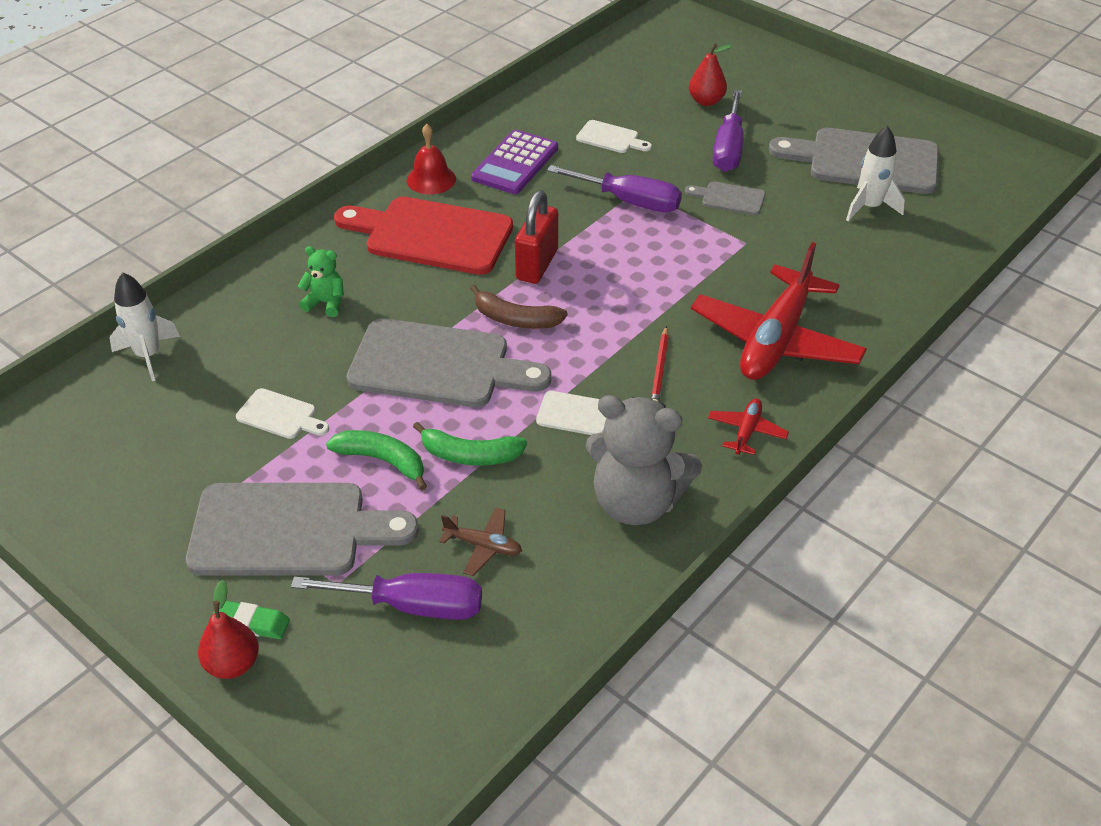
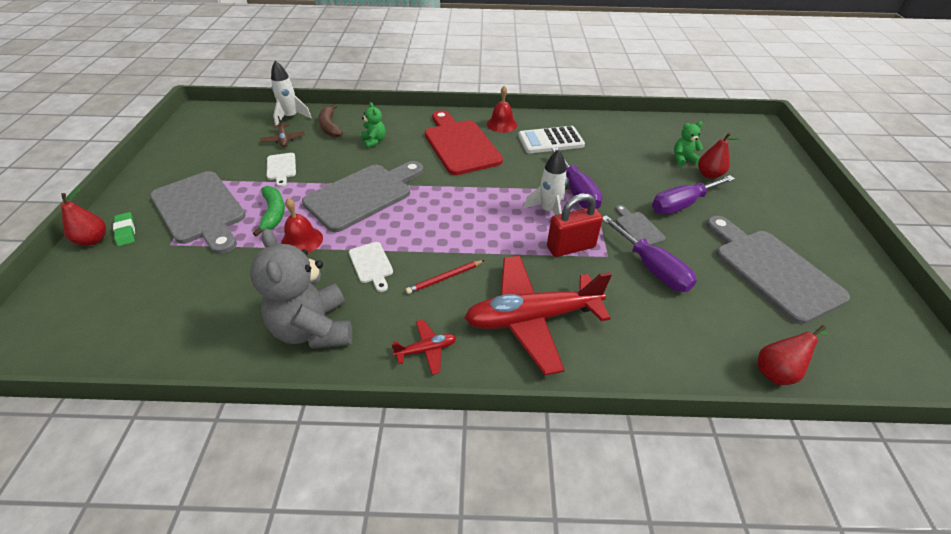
camera: 50 degrees right, 0 degrees up
purple screwdriver [291,573,482,620] -> purple screwdriver moved to [603,215,697,292]
grey cutting board [347,318,551,407] -> grey cutting board turned 105 degrees counterclockwise [302,161,423,232]
green banana [413,422,527,466] -> red bell [281,198,323,253]
brown plane [439,507,522,576] -> brown plane moved to [260,116,305,147]
brown banana [470,285,568,329] -> brown banana moved to [319,104,343,137]
purple calculator [471,130,558,194] -> white calculator [518,126,585,153]
red padlock [515,190,558,284] -> red padlock moved to [547,193,603,257]
white cutting board [576,120,652,153] -> none
white rocket [846,126,905,221] -> white rocket moved to [524,149,567,215]
none -> green teddy bear [674,121,703,167]
none -> red pear [758,325,828,385]

